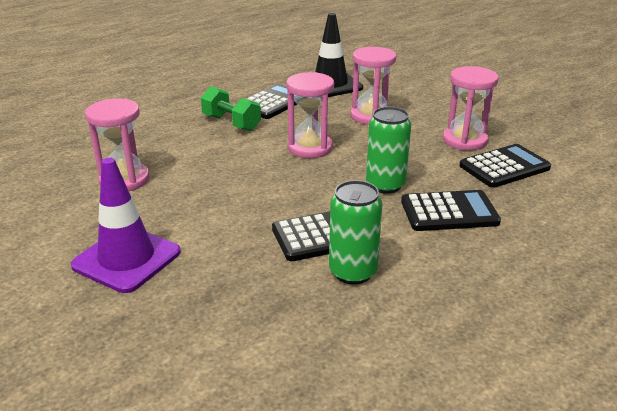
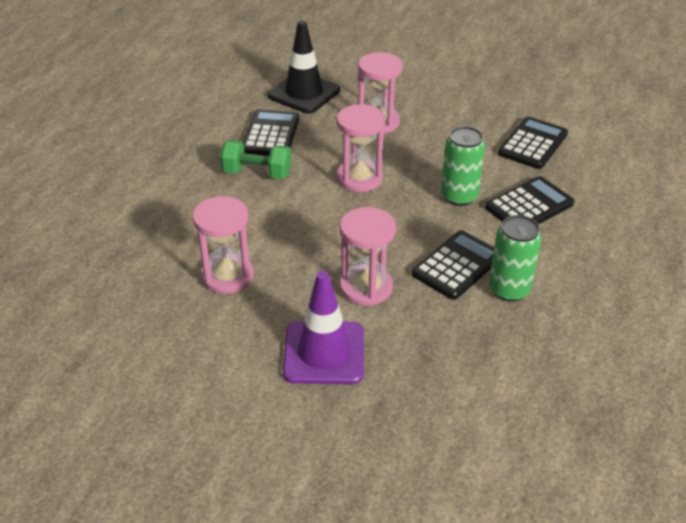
camera: 30 degrees left, 10 degrees up
pink hourglass [443,66,499,151] -> pink hourglass moved to [340,207,396,306]

